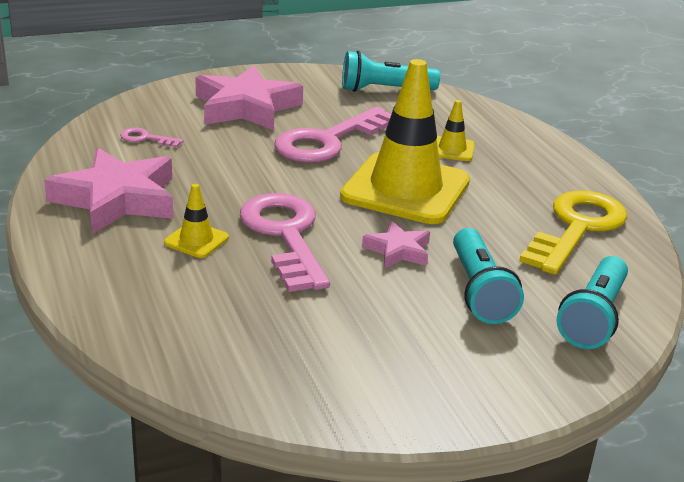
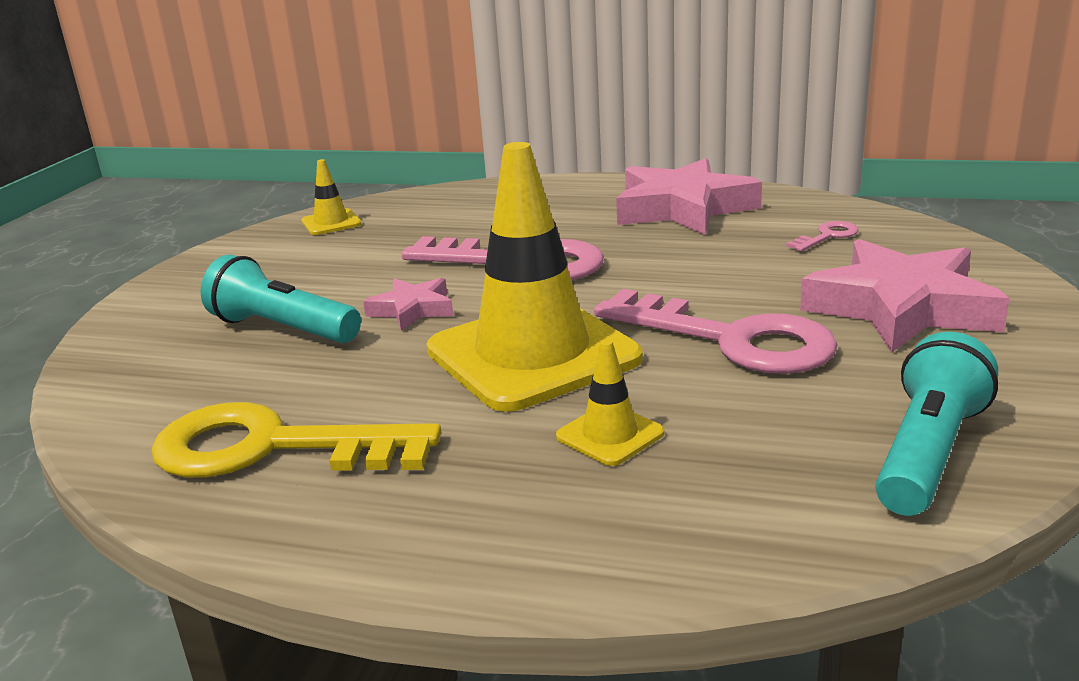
camera: 130 degrees right, 5 degrees down
yellow traffic cone [164,184,229,258] -> yellow traffic cone moved to [302,159,362,235]
pink key [274,106,391,163] -> pink key turned 135 degrees clockwise [594,289,838,374]
yellow key [519,190,627,275] -> yellow key turned 120 degrees clockwise [151,402,441,478]
turquoise flashlight [557,256,628,349] -> none

